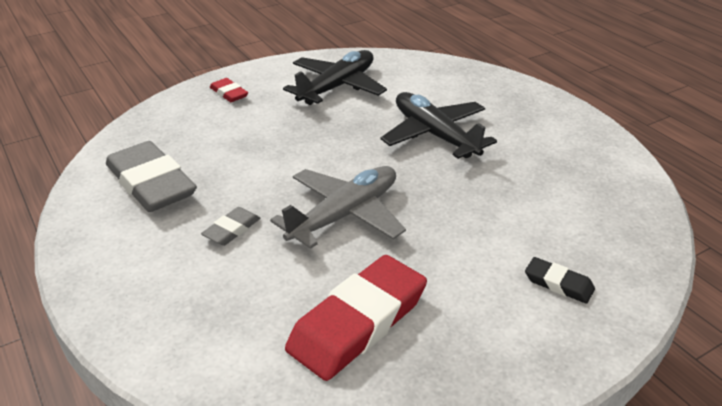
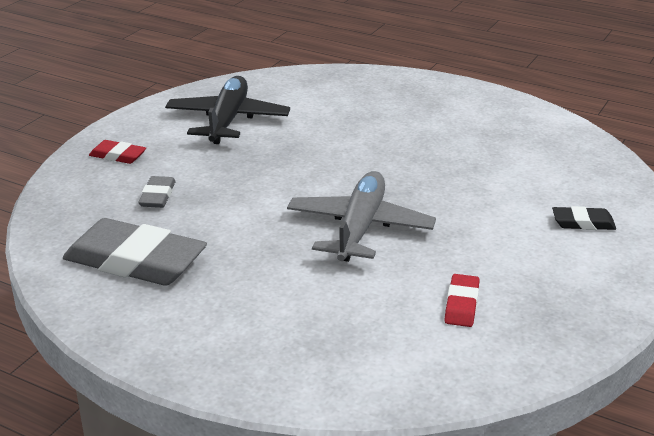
camera: 30 degrees left, 5 degrees down
grey eraser [201,207,260,246] -> grey eraser moved to [138,176,175,208]
red eraser [285,255,427,381] -> red eraser [444,274,480,327], size x0.47
black plane [380,92,497,159] -> none

